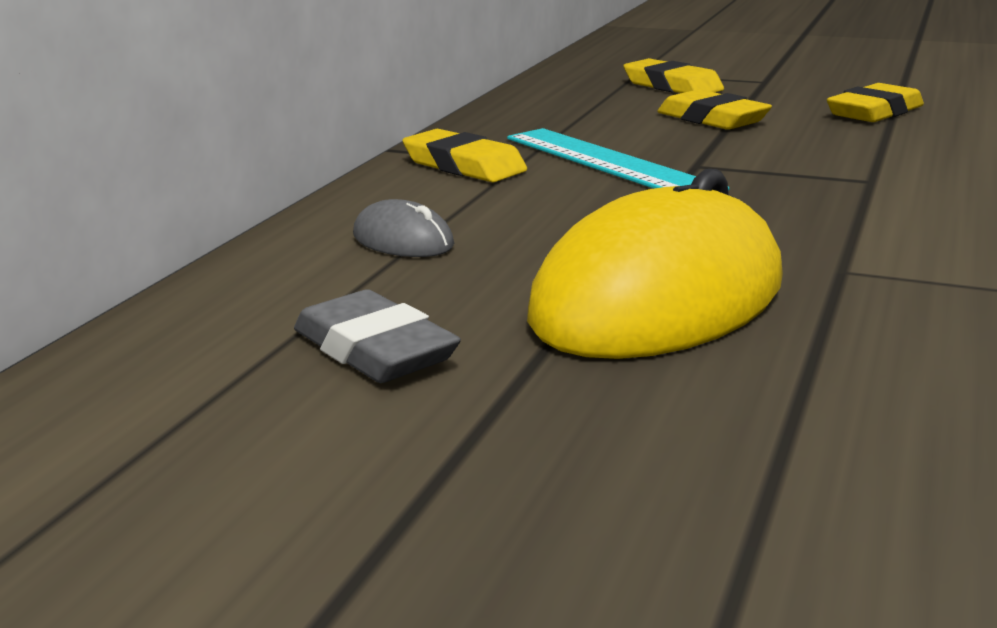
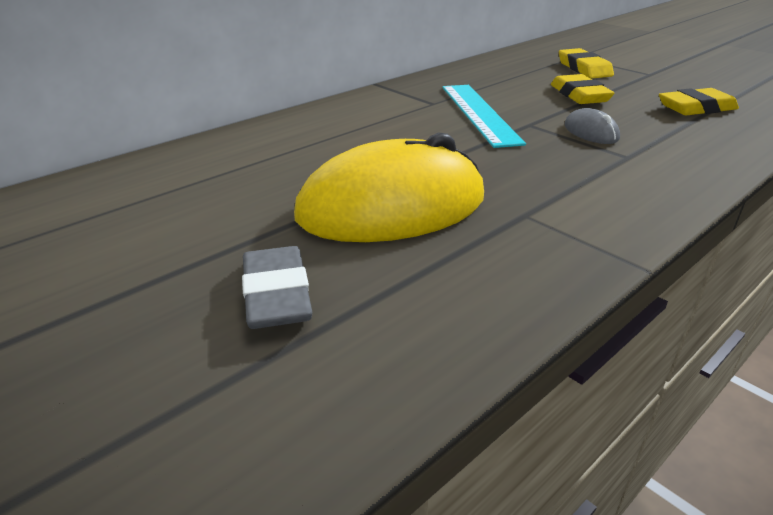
camera: 25 degrees right, 10 degrees up
grey eraser [294,289,461,383] -> grey eraser moved to [242,246,312,329]
grey mouse [353,199,454,257] -> grey mouse moved to [565,108,620,144]
yellow eraser [402,129,527,182] -> none

